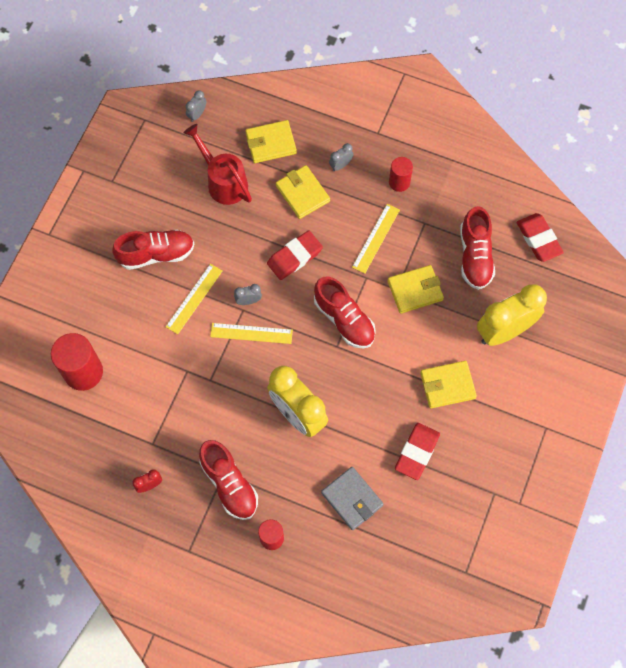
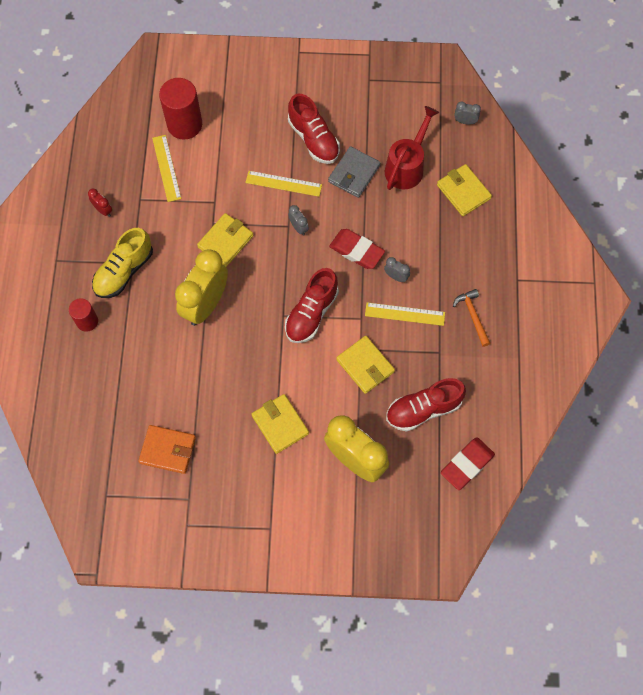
camera: 70 degrees right, 0 degrees up
red shoe [199,440,258,520] -> yellow shoe [92,228,153,298]
yellow ruler [210,323,293,344] -> yellow ruler moved to [152,135,182,202]
yellow wallet [276,165,330,219] -> yellow wallet moved to [197,213,253,267]
grey wallet [321,467,383,530] -> grey wallet moved to [328,146,380,198]
grey clock [329,143,353,171] -> grey clock moved to [384,257,410,282]
red cylinder [389,157,413,192] -> orange hammer [453,289,490,347]
red eraser [395,423,440,480] -> none
none -> orange wallet [138,425,196,474]

